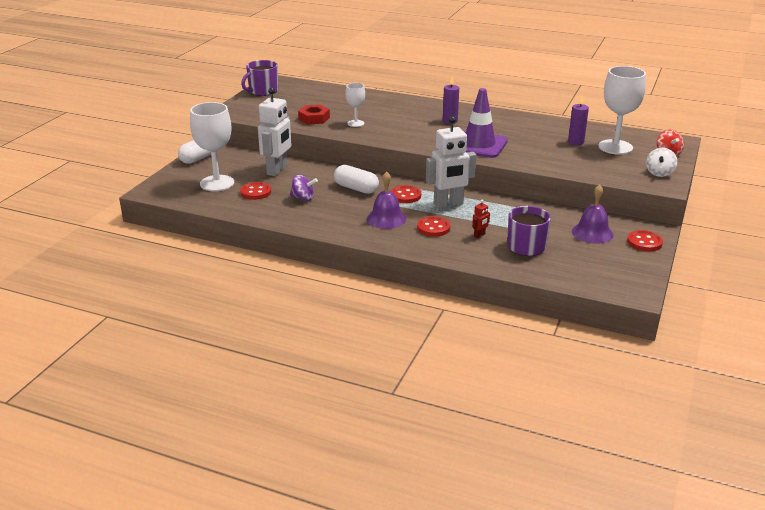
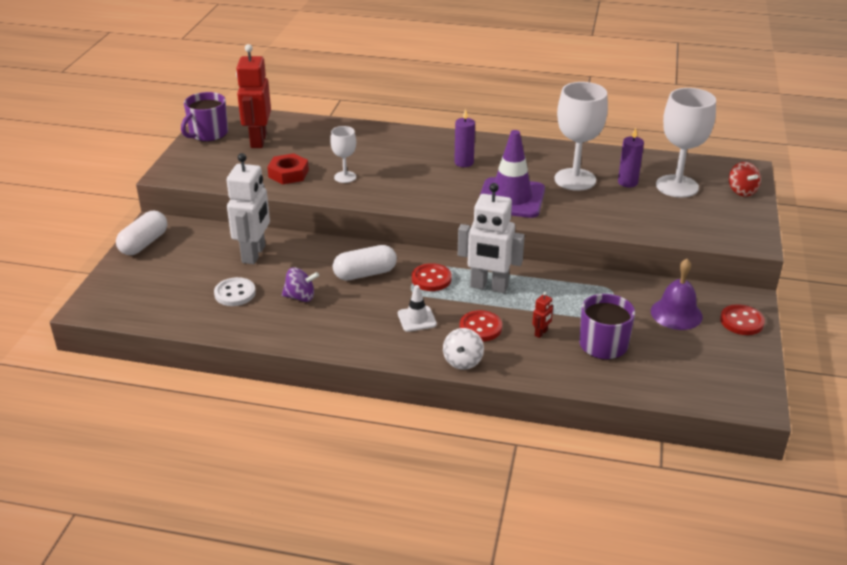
camera: 10 degrees left, 5 degrees up
white goblet [190,102,234,191] -> white goblet moved to [555,82,608,191]
red button [240,182,271,200] -> white button [214,277,256,306]
white capsule [334,165,379,194] -> white capsule turned 45 degrees counterclockwise [333,245,397,281]
purple bell [367,171,406,229] -> white traffic cone [398,285,437,332]
white robot [426,116,476,208] -> white robot turned 45 degrees clockwise [458,183,525,293]
white spinning top [646,148,677,177] -> white spinning top moved to [443,328,484,370]
none -> red robot [236,44,271,148]

